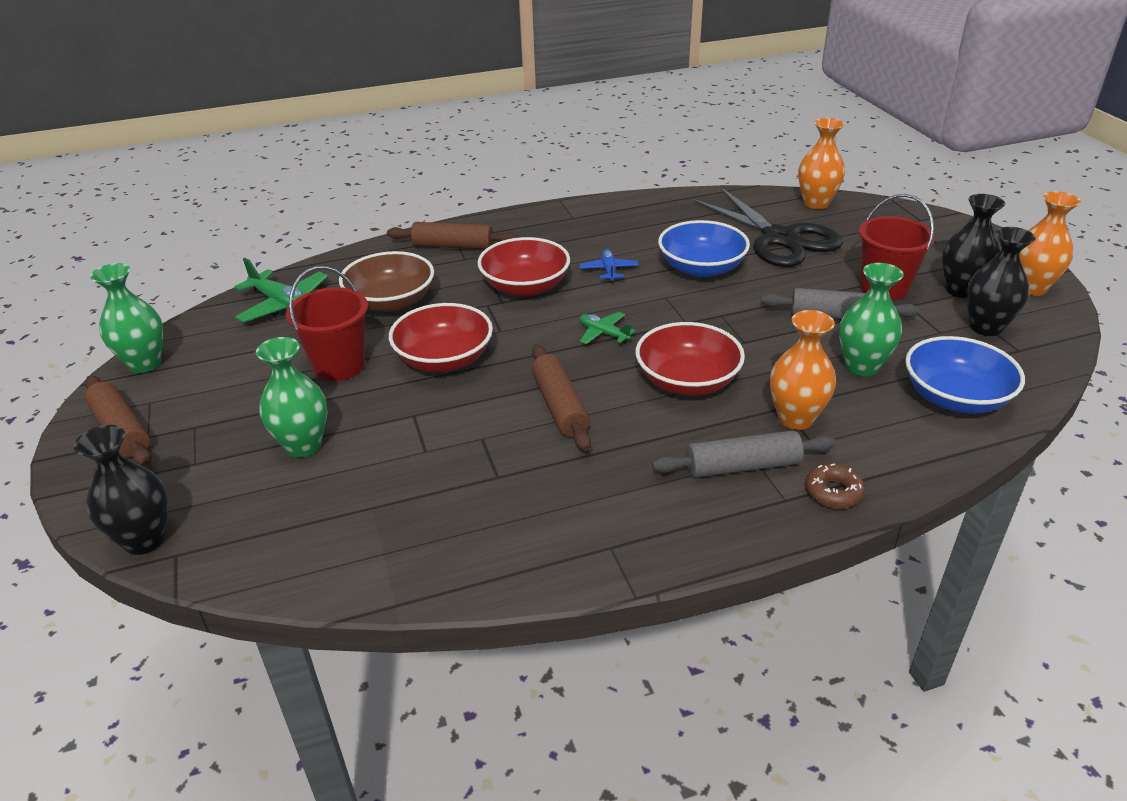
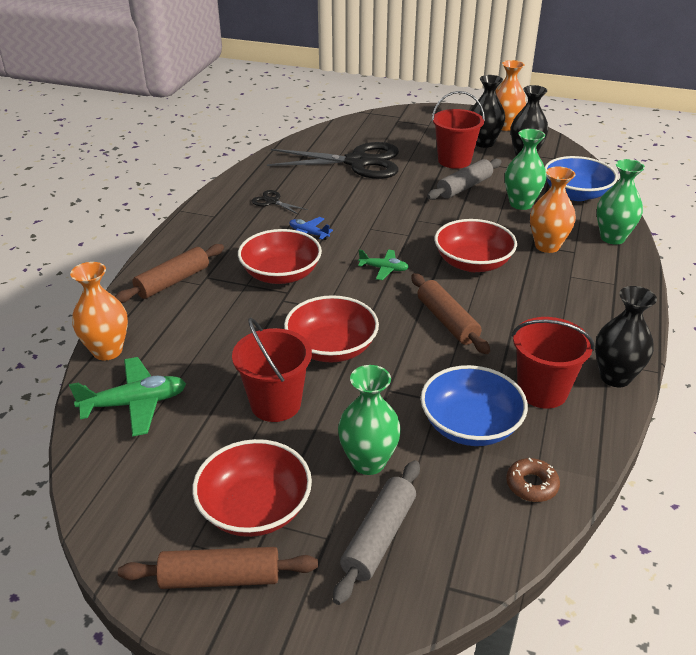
camera: 55 degrees left, 0 degrees up
black vase [74,425,168,555] -> black vase moved to [595,286,657,387]
green vase [90,263,163,373] -> green vase moved to [597,159,645,245]
brown bowl [339,251,434,312] -> none
brown rolling pin [532,345,591,451] -> brown rolling pin turned 45 degrees clockwise [411,273,490,354]
green plane [580,312,636,344] -> green plane turned 150 degrees counterclockwise [358,249,409,280]
grey rolling pin [652,430,835,478] -> grey rolling pin moved to [333,460,420,605]
blue bowl [658,220,750,278] -> blue bowl moved to [421,365,528,446]
orange vase [798,118,845,209] -> orange vase moved to [70,262,128,360]
brown donut [805,463,865,508] -> brown donut moved to [506,458,560,502]
none -> red bowl [192,439,312,537]
none -> black scissors [252,190,308,215]
none -> red bucket [512,317,595,409]

